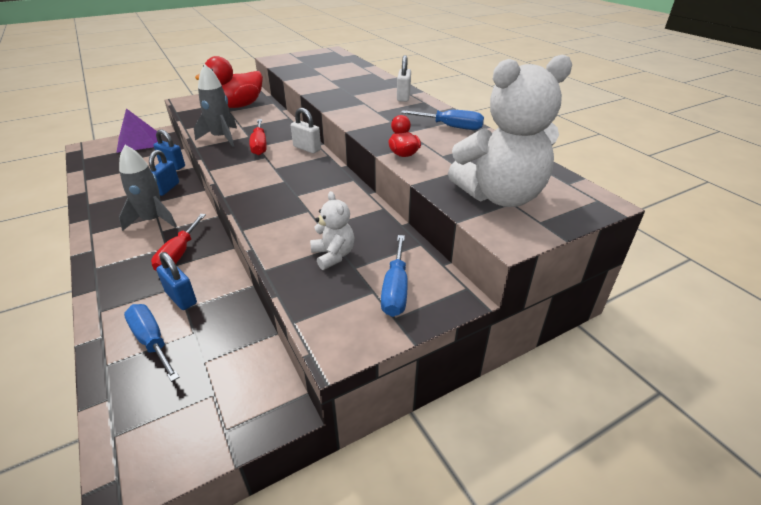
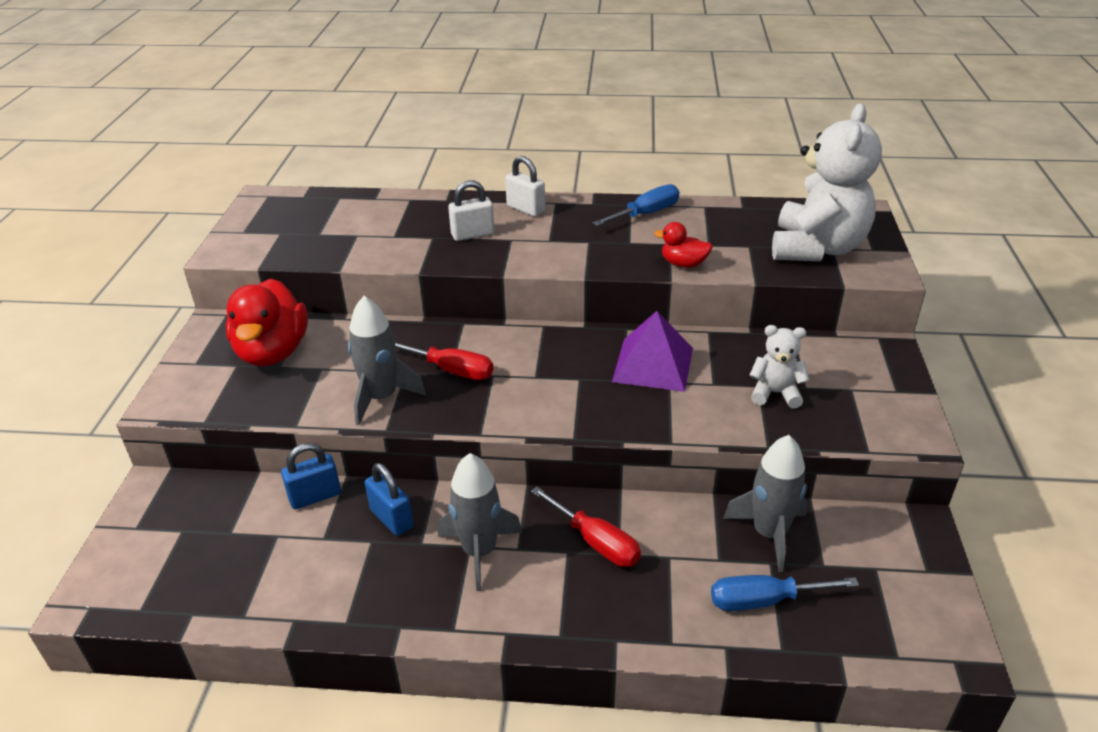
camera: 55 degrees left, 0 degrees up
purple pyramid [116,108,158,153] -> purple pyramid moved to [612,311,693,392]
blue padlock [156,252,197,310] -> none
white padlock [291,108,321,153] -> white padlock moved to [448,180,494,241]
blue screwdriver [381,235,408,317] -> none
none -> grey rocket [723,435,807,572]

